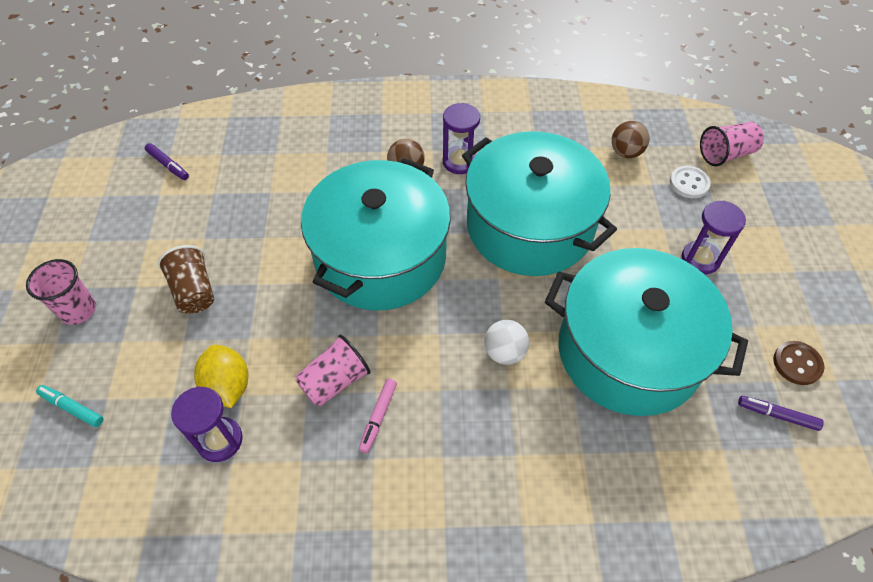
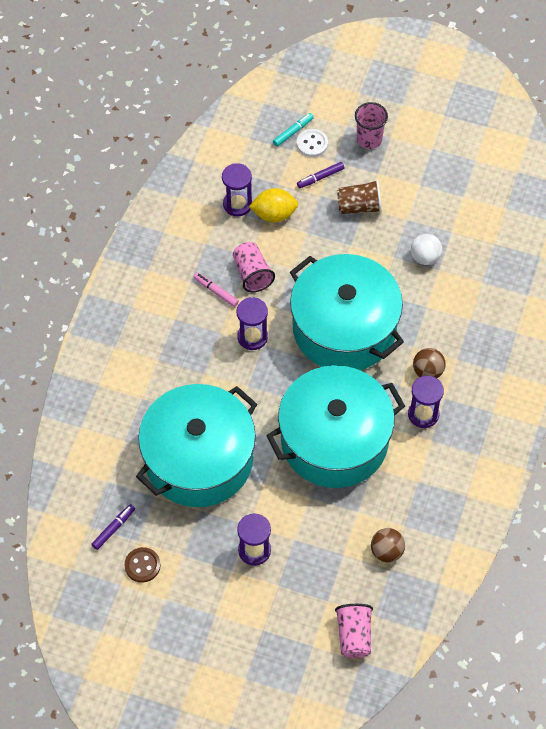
camera: 110 degrees right, 5 degrees up
purple marker [145,143,189,180] -> purple marker moved to [297,162,344,188]
white ball [484,320,529,365] -> white ball moved to [411,234,442,265]
white button [670,166,711,198] -> white button moved to [297,129,328,157]
none -> purple hourglass [237,297,268,350]

